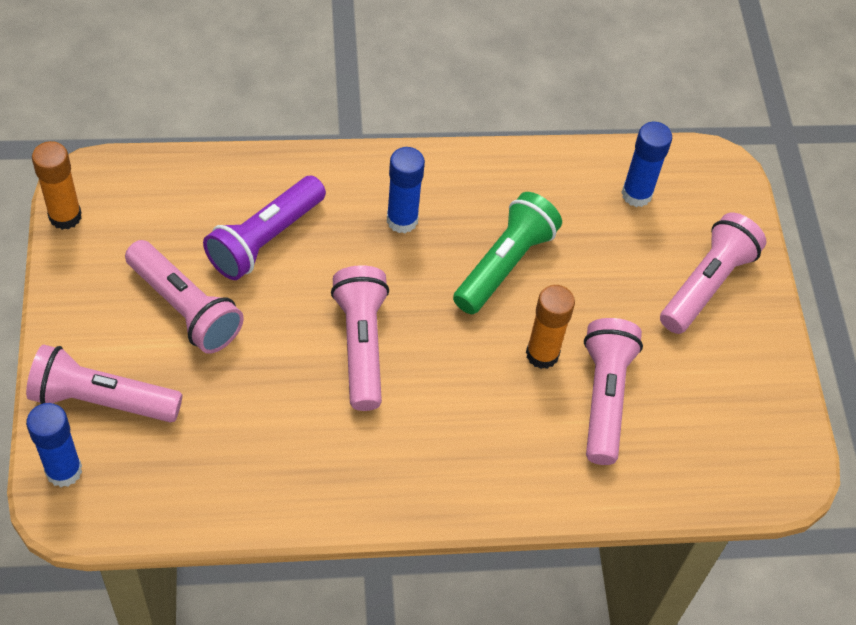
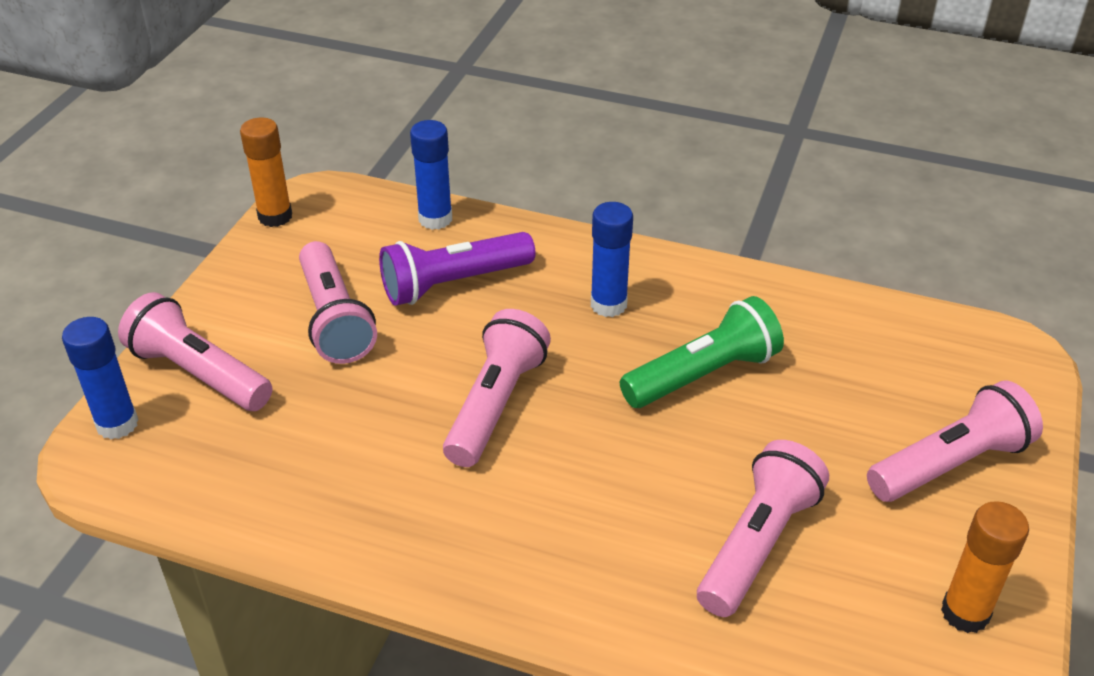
camera: 30 degrees right, 15 degrees down
orange glue stick [526,285,575,369] -> orange glue stick moved to [941,501,1029,633]
blue glue stick [621,122,672,207] -> blue glue stick moved to [410,120,452,230]

